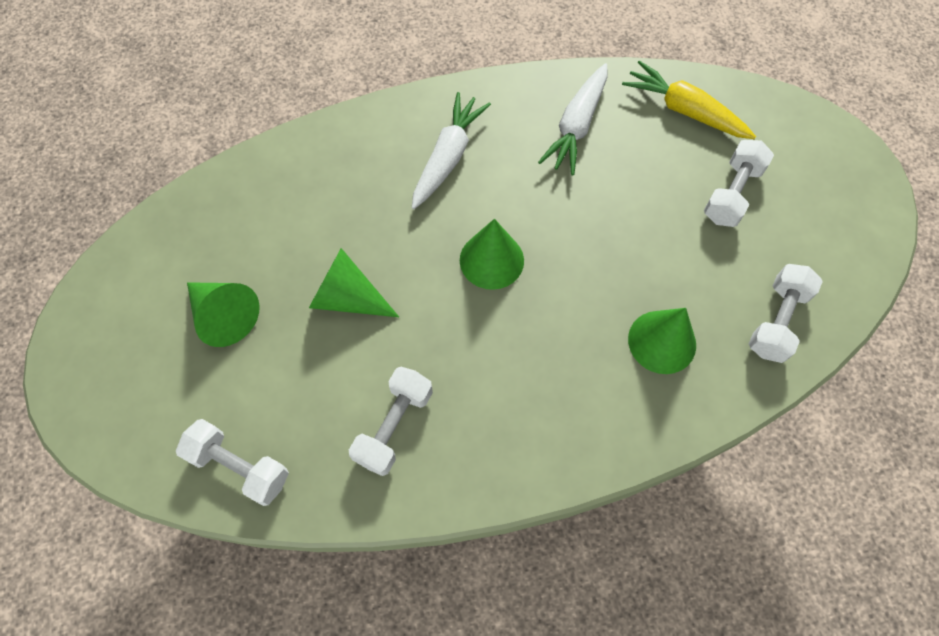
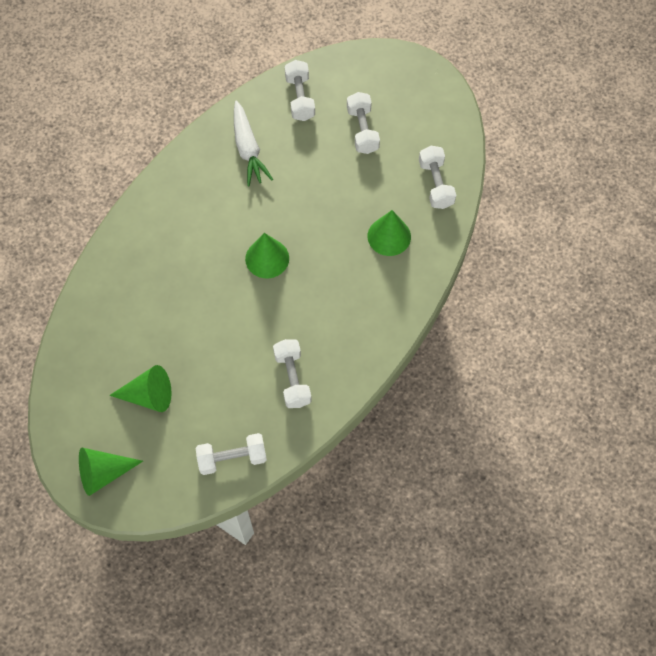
camera: 40 degrees left, 0 degrees up
green cone [309,248,399,317] -> green cone moved to [79,447,143,496]
white carrot [412,92,491,209] -> none
yellow carrot [622,60,756,139] -> white dumbbell [285,60,315,121]

